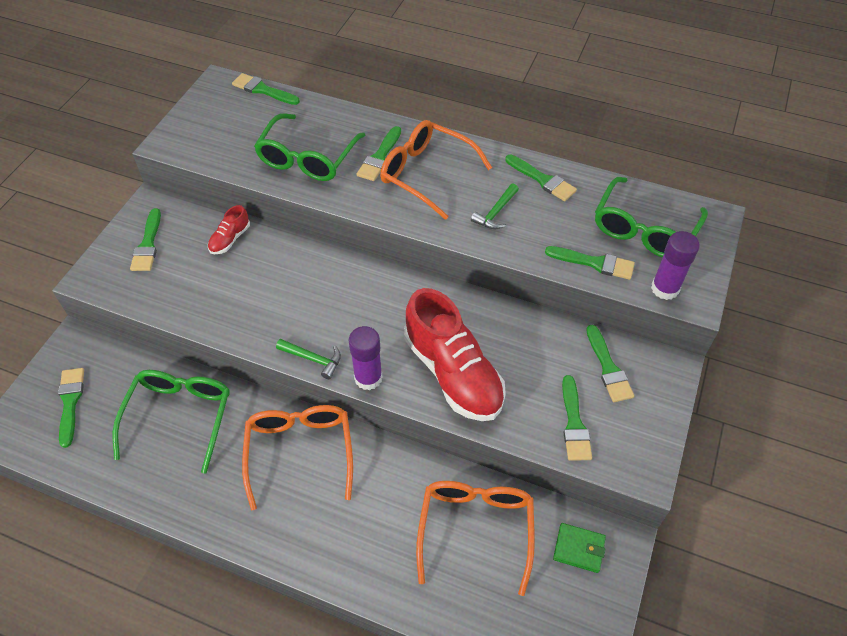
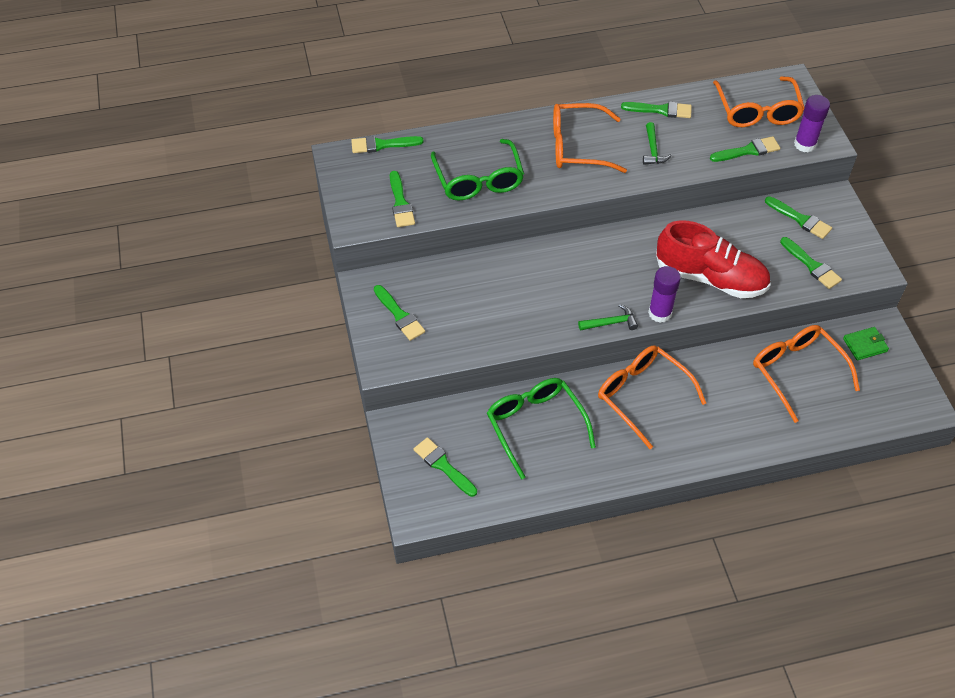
camera: 35 degrees left, 0 degrees up
red shoe [208,205,250,254] -> none
green brush [357,126,401,181] -> green brush moved to [390,171,415,227]
green glasses [595,177,708,257] -> orange glasses [713,76,804,127]

